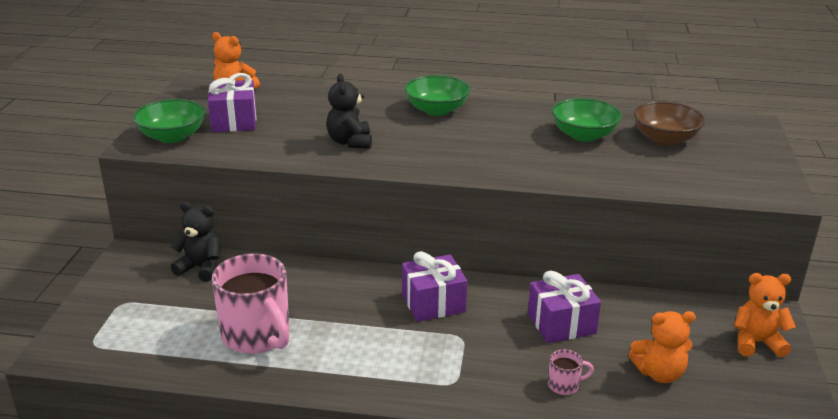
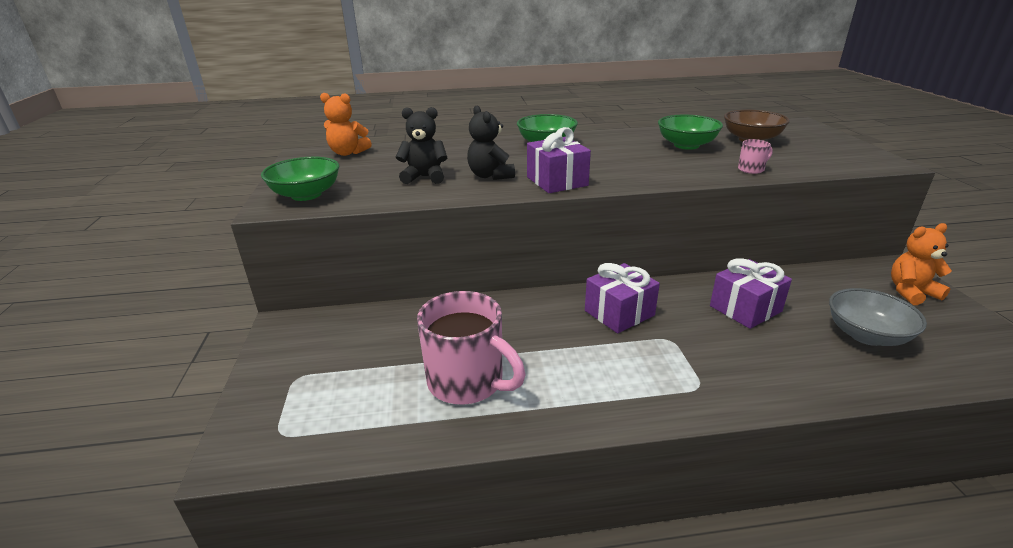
camera: 15 degrees left, 0 degrees up
black teddy bear [171,202,220,281] -> black teddy bear moved to [396,107,447,184]
purple gift [208,73,256,132] -> purple gift moved to [527,127,591,193]
pink mug [548,349,594,395] -> pink mug moved to [738,139,773,174]
orange teddy bear [628,311,696,383] -> grey bowl [829,288,927,346]

